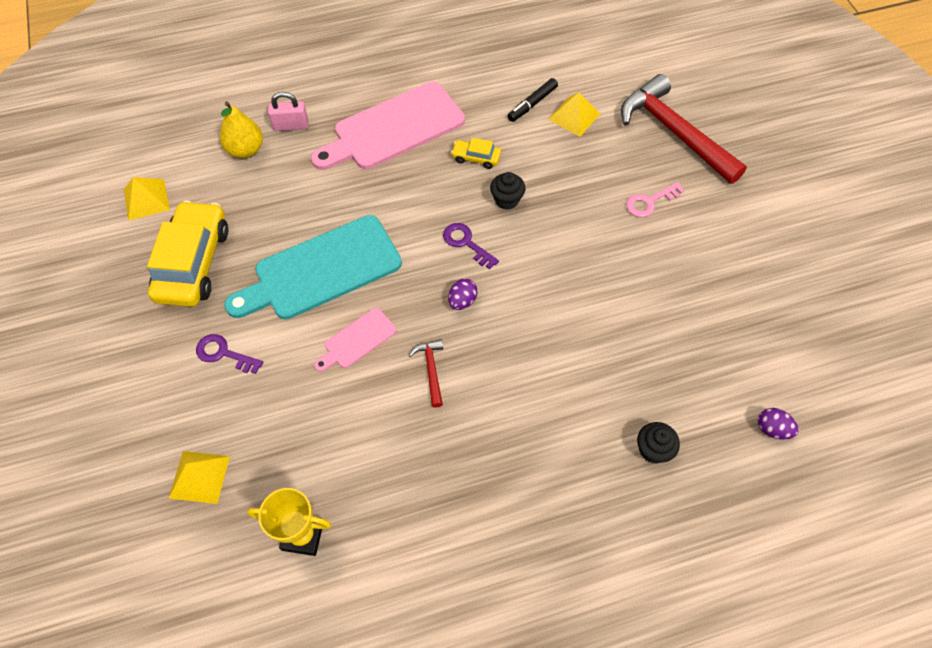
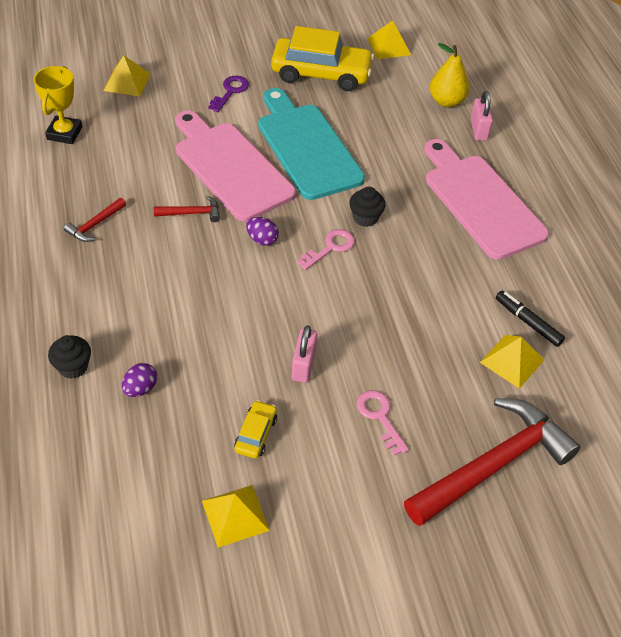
camera: 90 degrees right, 10 degrees down
pink cutting board [314,308,396,372] -> pink cutting board [175,110,296,222], size x2.09
purple key [443,223,499,269] -> pink key [297,229,355,270]
yellow car [451,138,501,169] -> yellow car moved to [234,400,277,459]
black cupcake [490,172,525,210] -> black cupcake moved to [349,187,386,227]
purple egg [758,408,799,440] -> purple egg moved to [122,363,157,397]
none -> red hammer [64,198,126,242]
none -> yellow pyramid [202,485,270,548]
none -> pink padlock [292,325,317,383]

